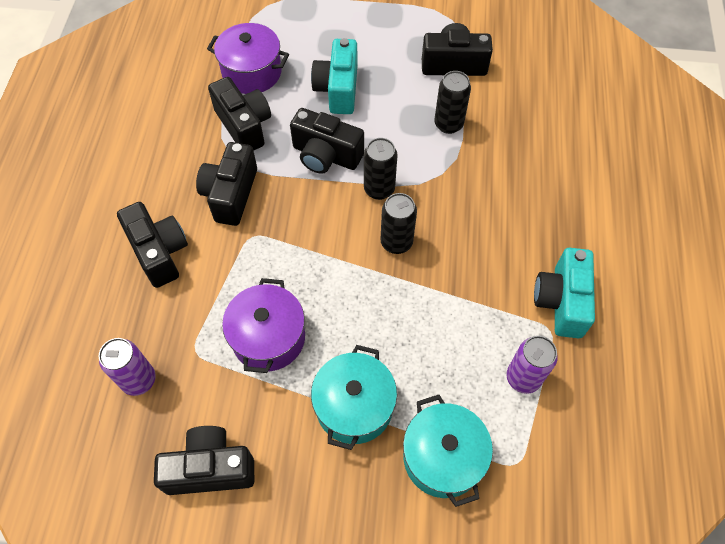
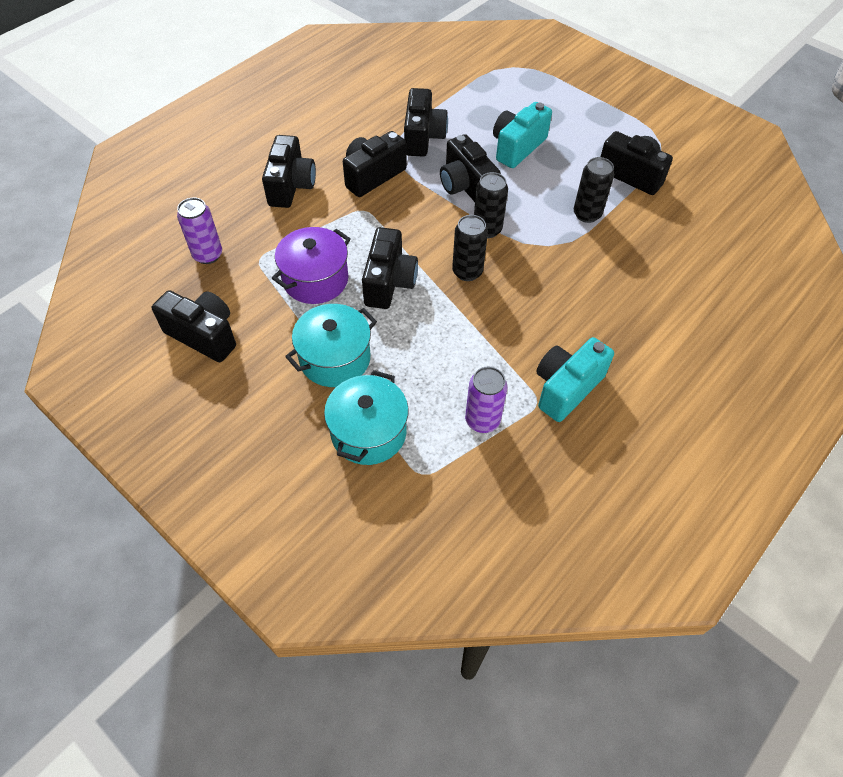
camera: 35 degrees right, 5 degrees down
purple pot [207,23,289,94] -> none
none -> black camera [362,227,418,309]

